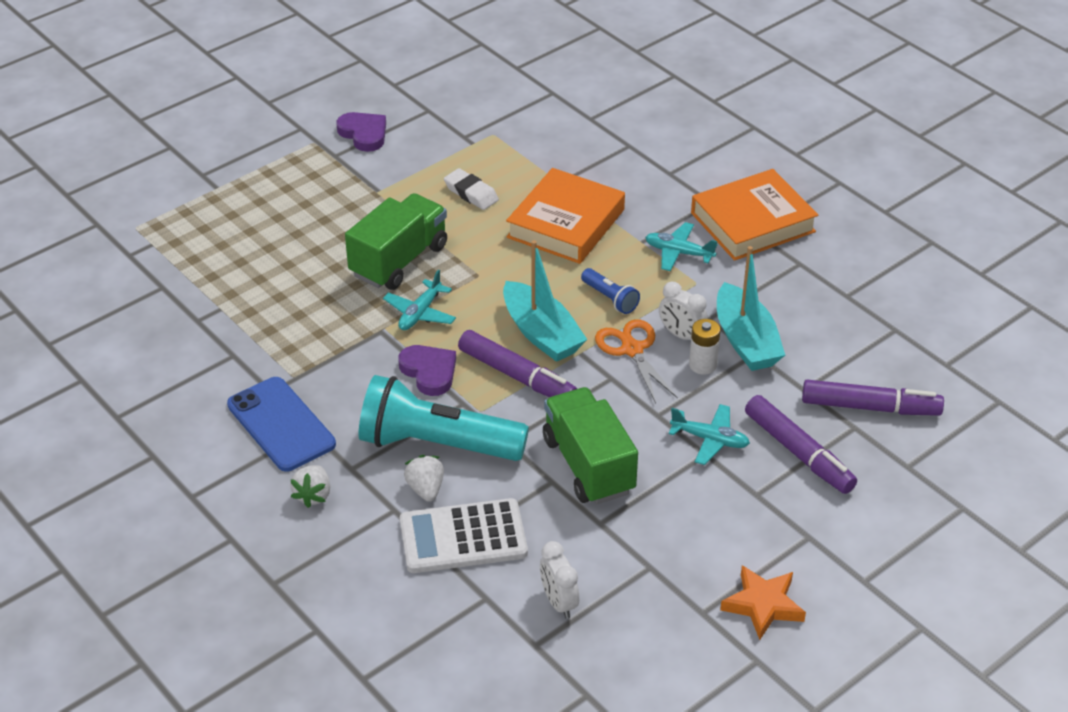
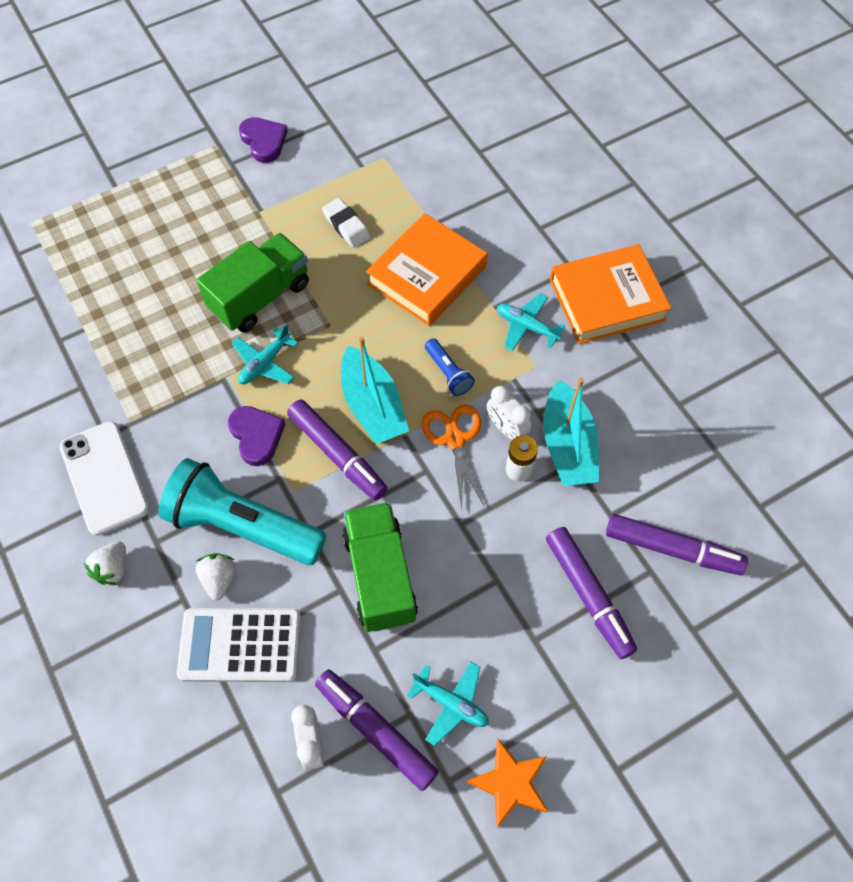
camera: 10 degrees right, 20 degrees up
blue phone [227,377,336,472] -> white phone [60,421,149,536]
turquoise plane [669,404,750,465] -> turquoise plane moved to [407,662,489,746]
none -> purple marker [315,669,439,791]

